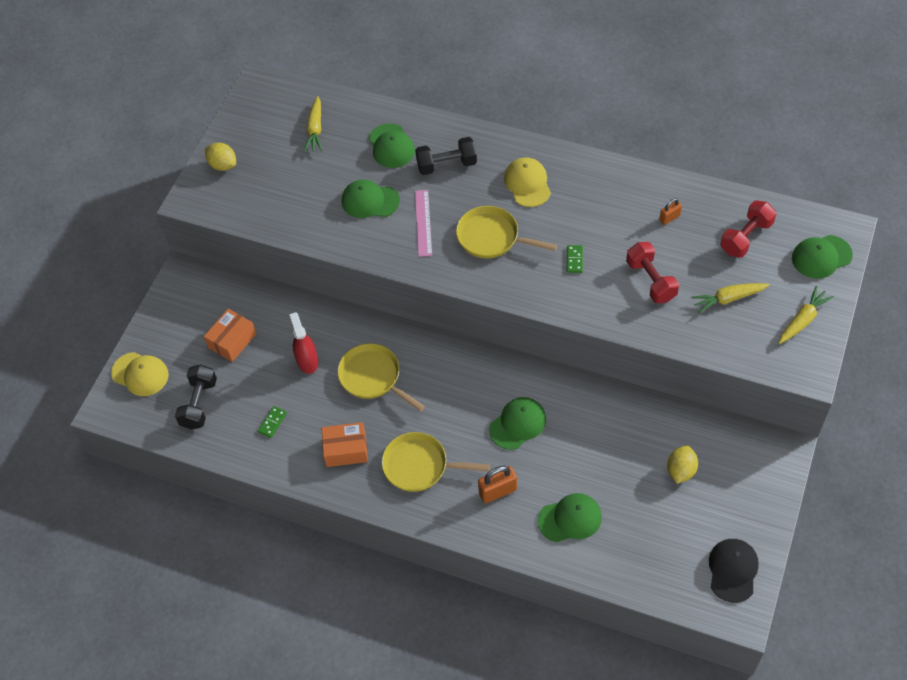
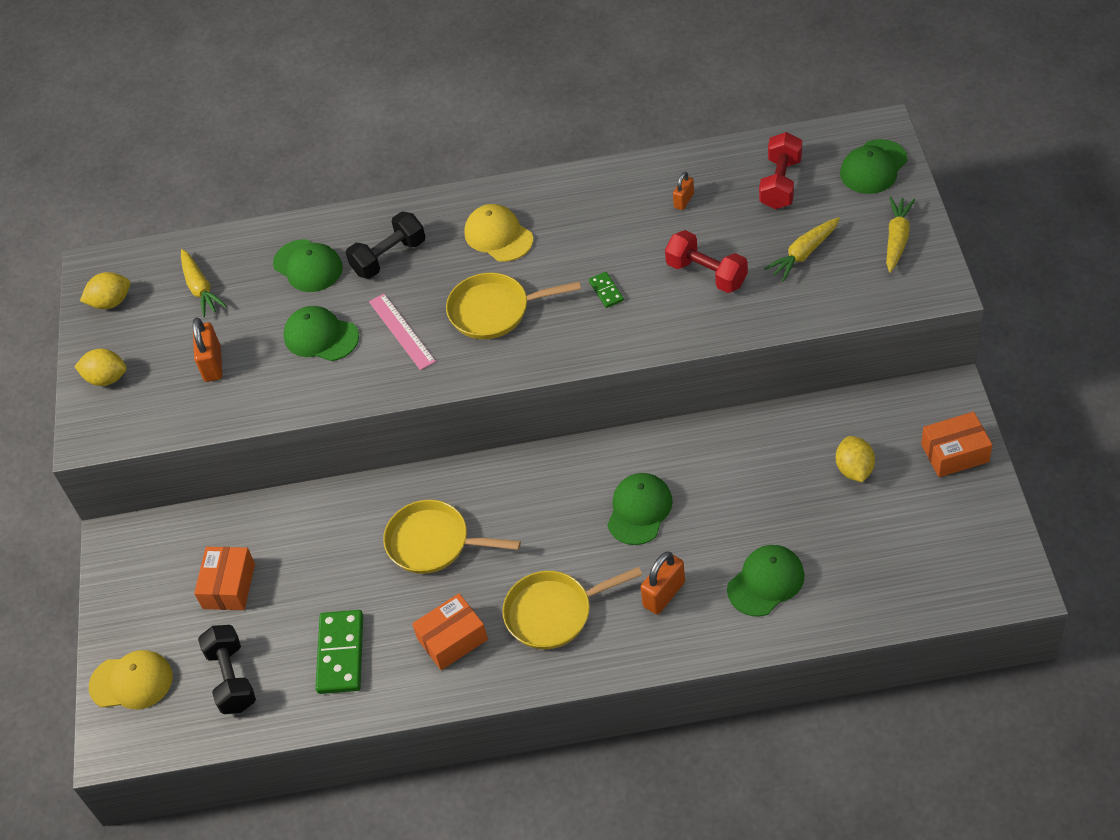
camera: 25 degrees left, 5 degrees down
green domino [258,406,287,438] -> green domino [315,610,363,694], size x2.00
red spray bottle [289,312,318,374] -> none
green cap [342,180,400,218] -> green cap turned 45 degrees clockwise [283,306,359,361]
black cap [709,539,759,603] -> none
none -> yellow lemon [80,272,130,309]
none -> orange padlock [193,317,222,382]
none -> orange box [921,412,992,477]

